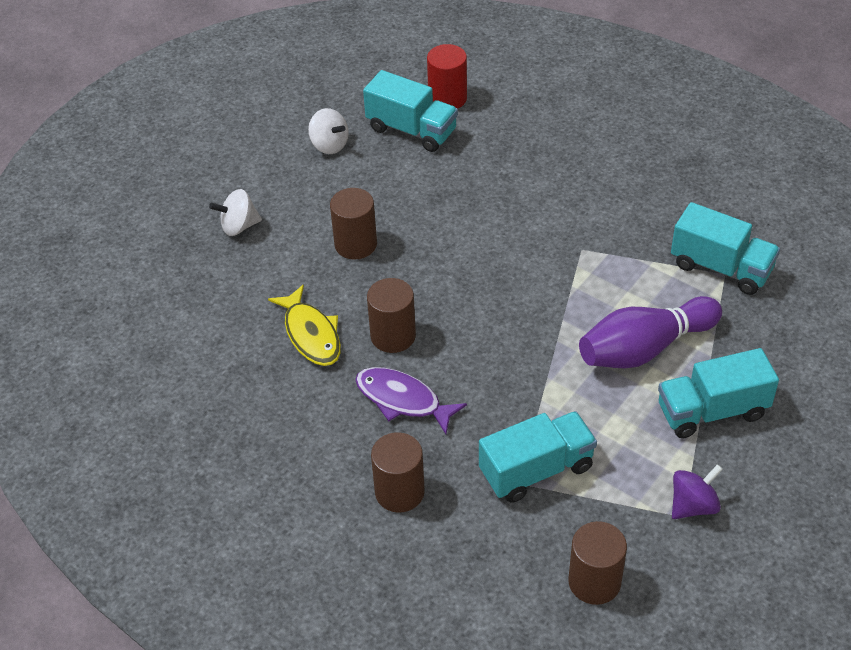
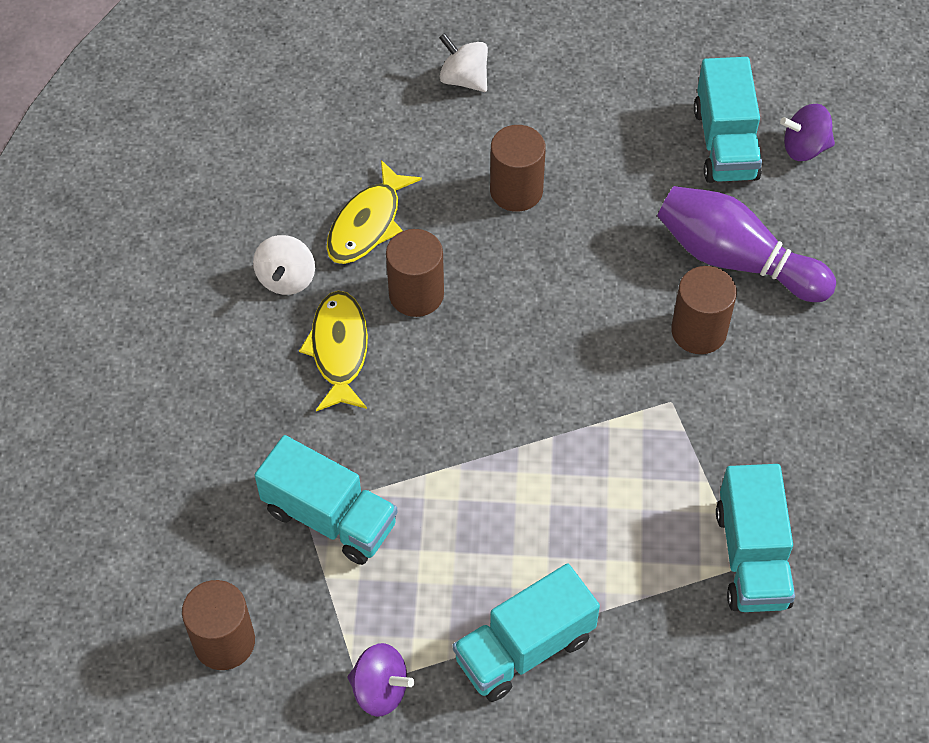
camera: 55 degrees right, 10 degrees up
white spinning top [308,108,349,154] -> white spinning top moved to [253,235,315,295]
purple fish [355,367,467,434] -> yellow fish [299,291,368,411]
brown cylinder [371,432,425,513] -> brown cylinder moved to [671,266,737,354]
red cylinder [427,44,467,109] -> purple spinning top [780,104,835,161]
purple bowling pin [579,296,722,368] -> purple bowling pin moved to [657,186,836,302]
turquoise truck [658,348,779,438] -> turquoise truck turned 75 degrees counterclockwise [453,563,600,702]

